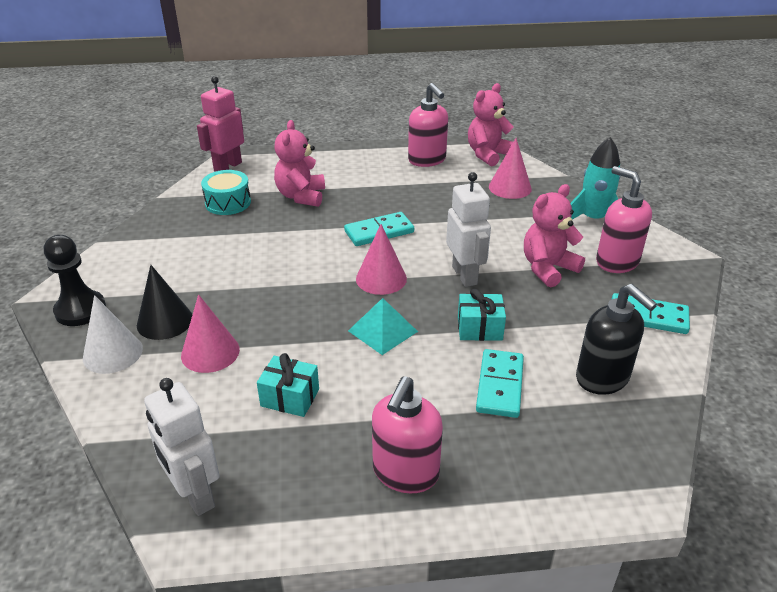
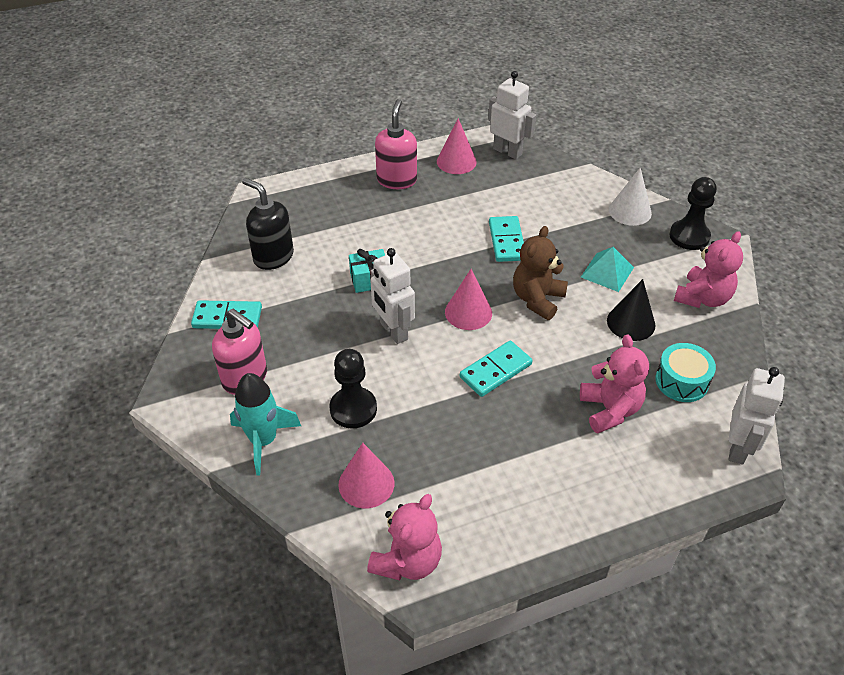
camera: 165 degrees right, 10 degrees up
black cone [137,265,192,340] -> black cone moved to [607,279,655,341]
pink cone [181,294,240,373] -> pink cone moved to [437,118,477,174]
pink robot [197,76,244,172] -> white robot [729,367,785,465]
turquoise gift [257,353,319,417] -> none
turquoise pyramid [348,298,418,355] -> turquoise pyramid moved to [581,247,634,292]
pink soap dispenser [408,83,448,167] -> none
turquoise domino [476,349,524,418] -> turquoise domino moved to [489,216,524,262]
pink teddy bear [524,184,585,288] -> pink teddy bear moved to [674,231,743,308]
none -> black pawn [330,349,377,428]
none -> brown teddy bear [513,226,568,320]

